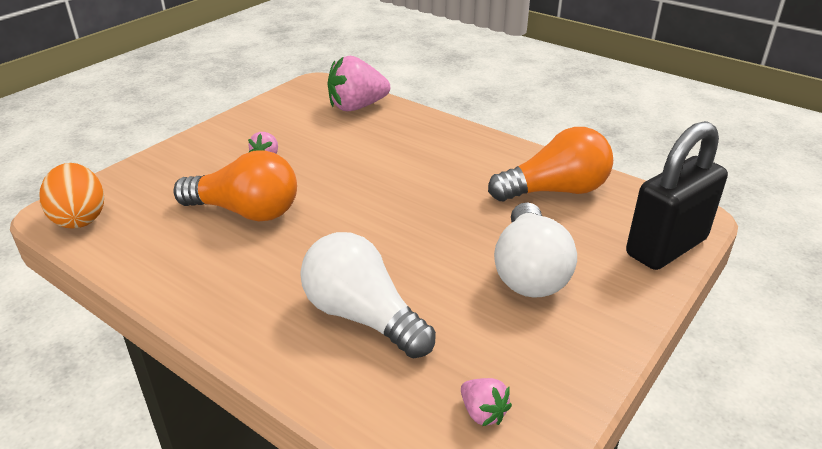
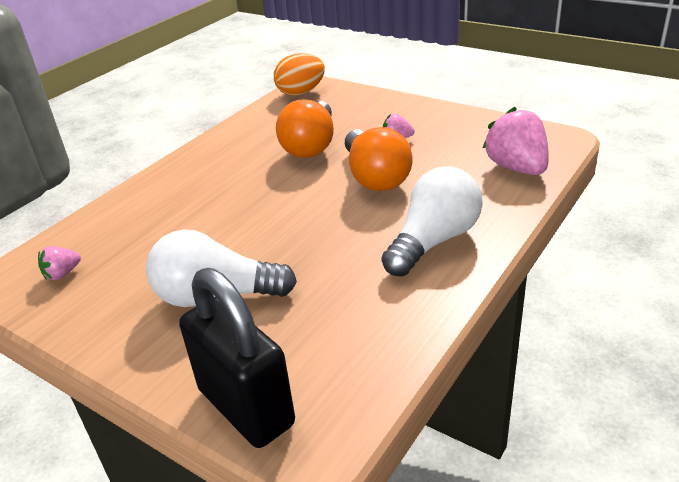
camera: 90 degrees right, 0 degrees up
white light bulb [300,232,436,359] -> white light bulb moved to [382,166,483,277]
orange light bulb [488,127,613,201] -> orange light bulb moved to [345,127,413,191]

